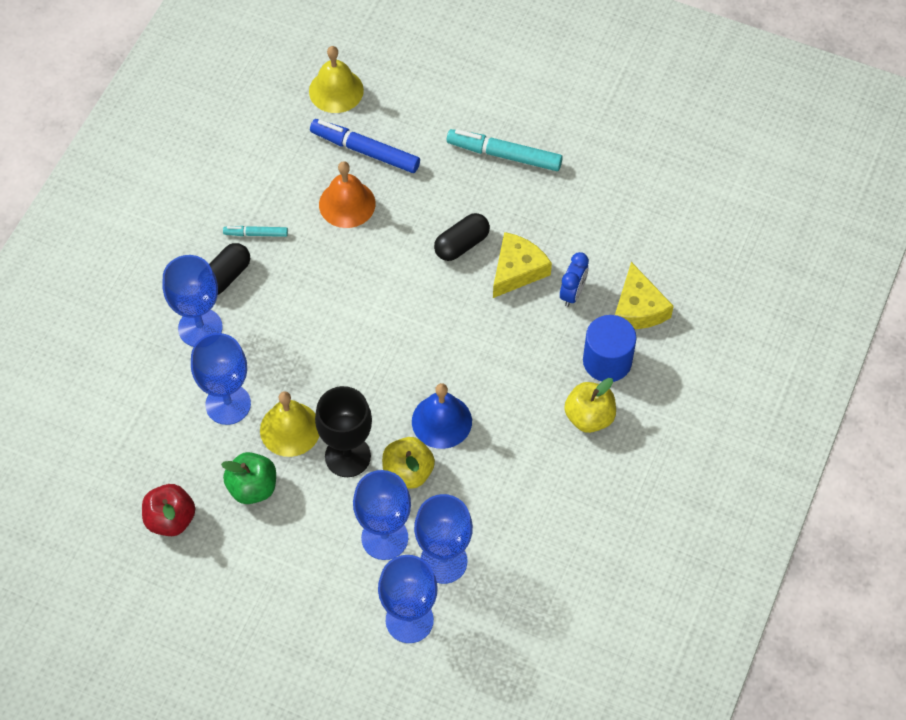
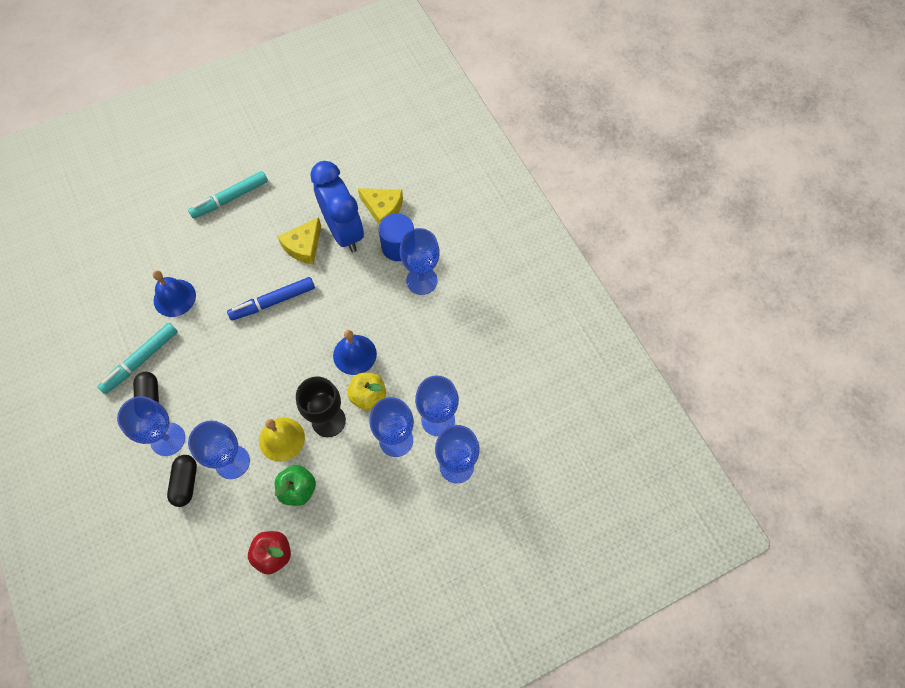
camera: 50 degrees left, 5 degrees up
turquoise marker [223,226,288,237] -> turquoise marker [97,323,178,394], size x1.87
yellow bell [309,46,364,113] -> none
blue marker [310,119,420,173] -> blue marker moved to [227,277,315,321]
orange bell [319,161,376,228] -> blue bell [153,270,196,317]
black capsule [434,213,490,261] -> black capsule moved to [167,455,197,507]
yellow cheese [493,232,552,298] -> yellow cheese turned 135 degrees counterclockwise [277,217,321,265]
blue clock [560,252,589,307] -> blue clock [310,161,364,252], size x2.28
yellow apple [564,378,616,433] -> blue goblet [400,228,440,295]

